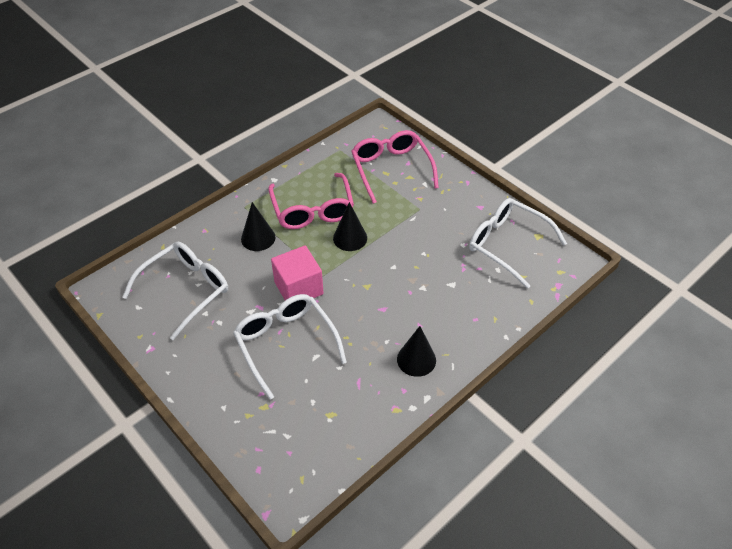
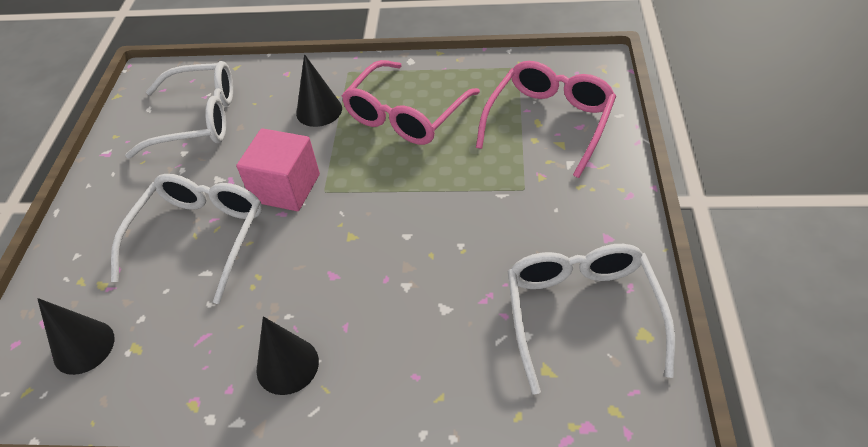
camera: 50 degrees right, 0 degrees up
black cone [333,202,367,251] -> black cone moved to [37,298,114,375]

